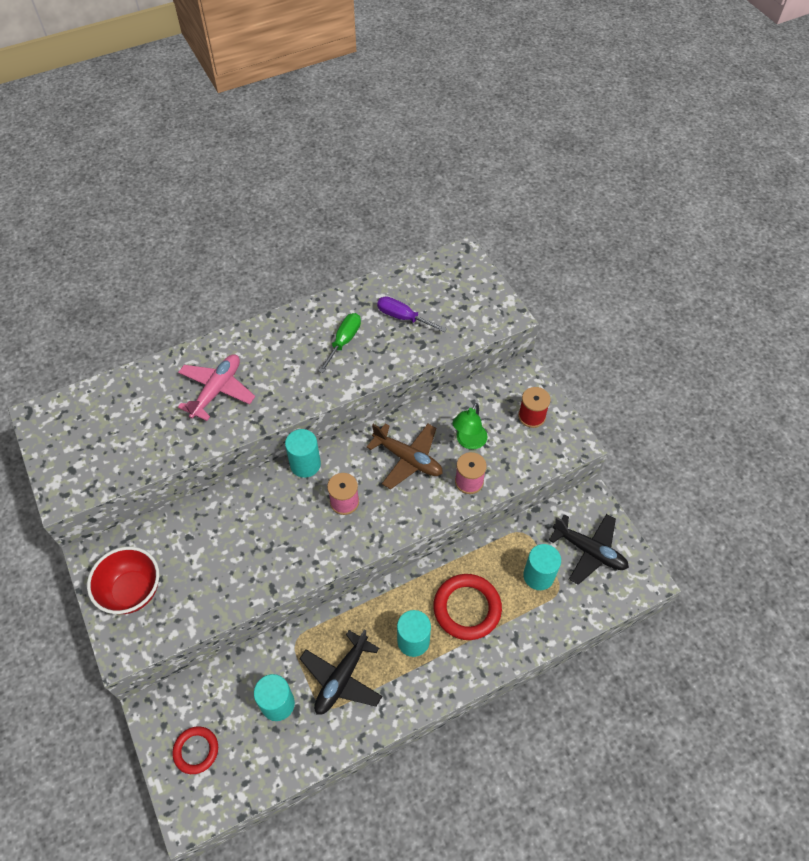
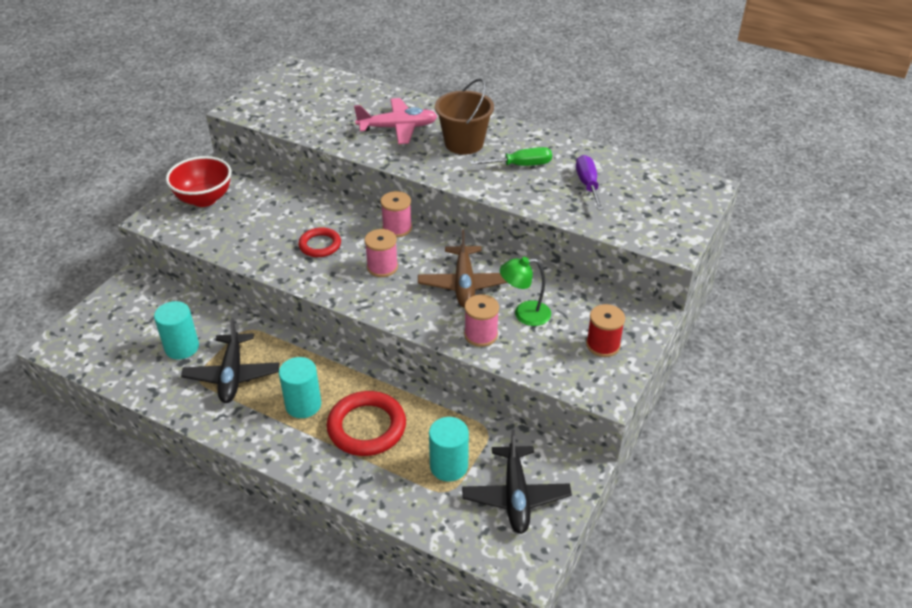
camera: 55 degrees right, 15 degrees down
red ring [172,726,218,774] -> red ring moved to [298,227,341,257]
turquoise cylinder [285,429,321,478] -> pink spool [381,191,412,237]
black plane [300,629,382,715] -> black plane turned 90 degrees counterclockwise [181,318,279,403]
none -> brown bucket [435,79,494,155]

